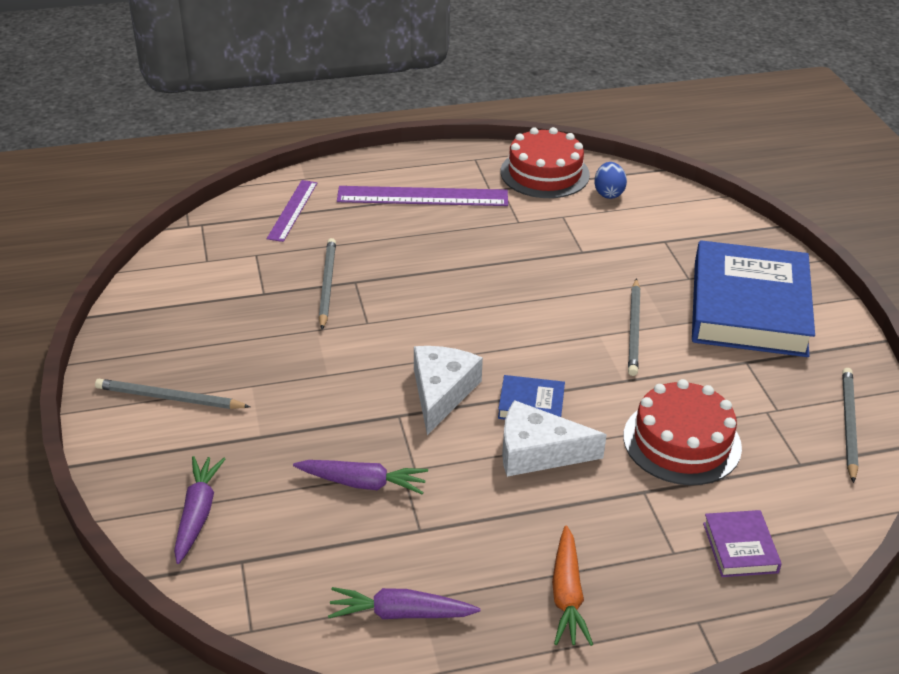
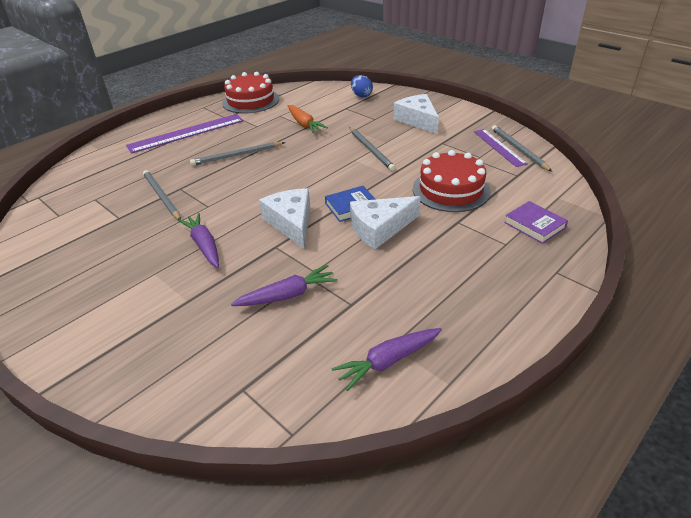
camera: 30 degrees left, 0 degrees up
grey pencil [95,379,251,409] -> grey pencil moved to [190,142,285,166]
purple carrot [174,456,225,564] -> purple carrot moved to [178,213,219,268]
purple ruler [267,180,317,242] -> purple ruler moved to [474,129,528,167]
orange carrot [552,525,593,646] -> orange carrot moved to [288,105,328,133]
blue egg [594,162,627,199] -> blue egg moved to [351,75,373,98]
blue book [692,240,815,357] -> white cheese [393,94,439,134]

